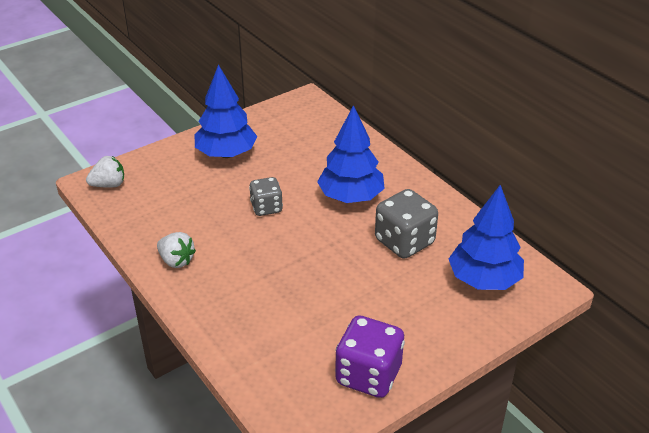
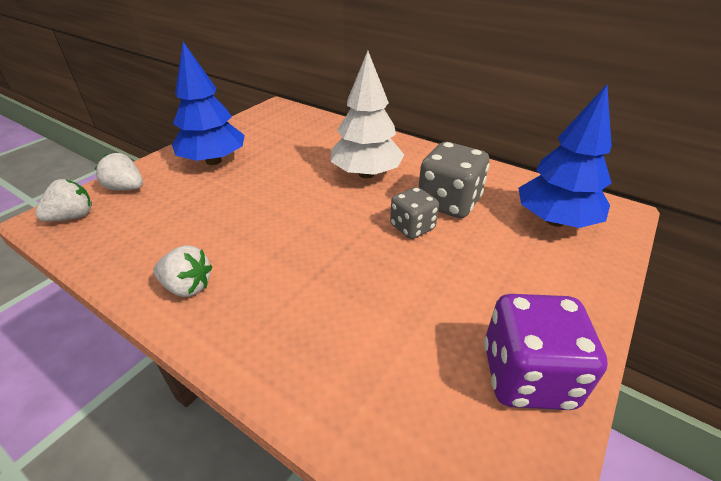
camera: 20 degrees left, 0 degrees up
grey dice [249,177,283,216] -> grey dice moved to [390,187,439,239]
blue tree [317,105,385,203] -> white tree [331,51,404,178]
none -> white strawberry [95,153,143,190]

